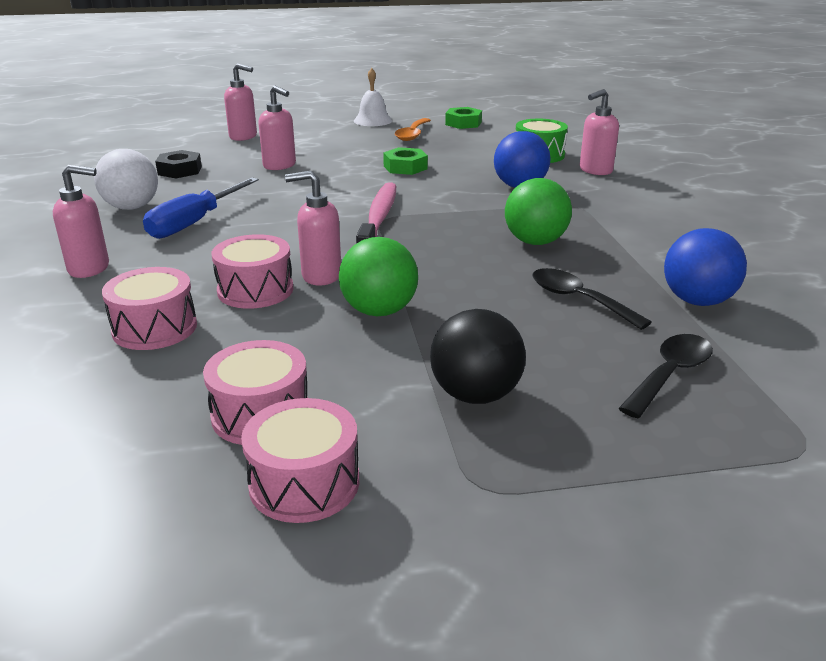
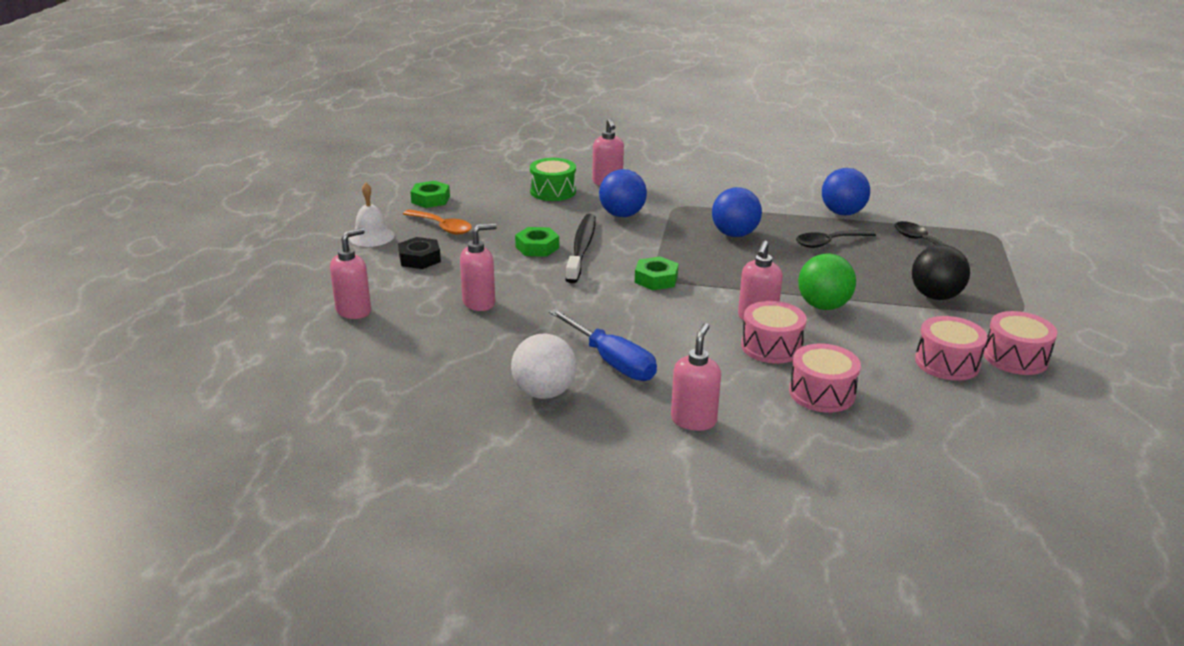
camera: 70 degrees left, 0 degrees up
black nut [155,150,202,178] -> black nut moved to [398,237,441,269]
pink toothbrush [356,182,396,244] -> green nut [635,256,678,290]
green ball [505,178,572,245] -> blue ball [712,187,762,237]
none -> black toothbrush [566,214,596,283]

